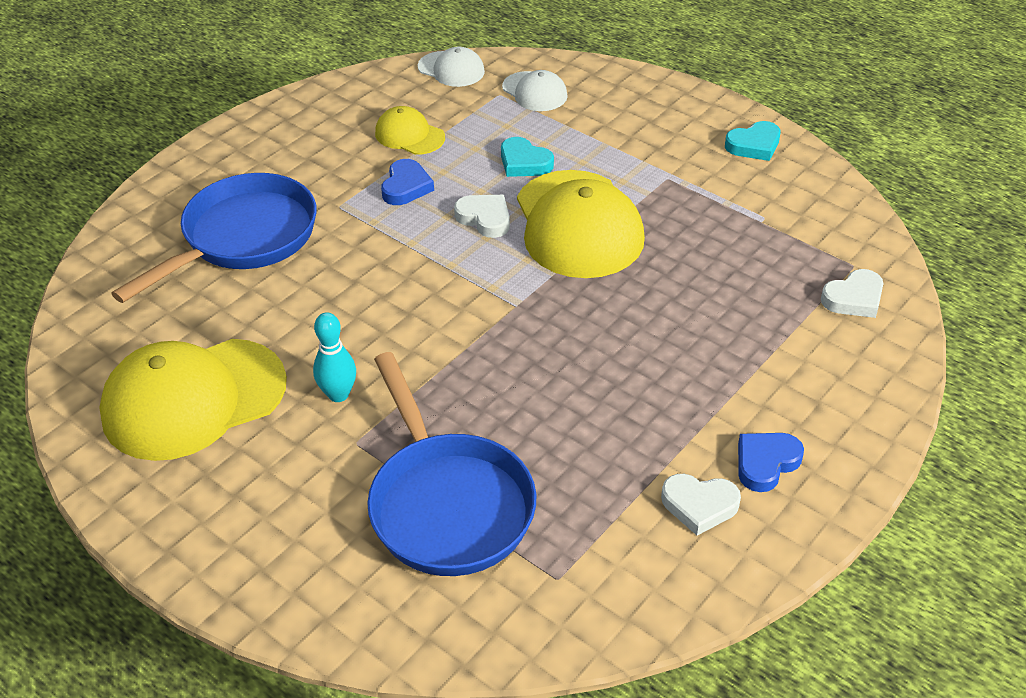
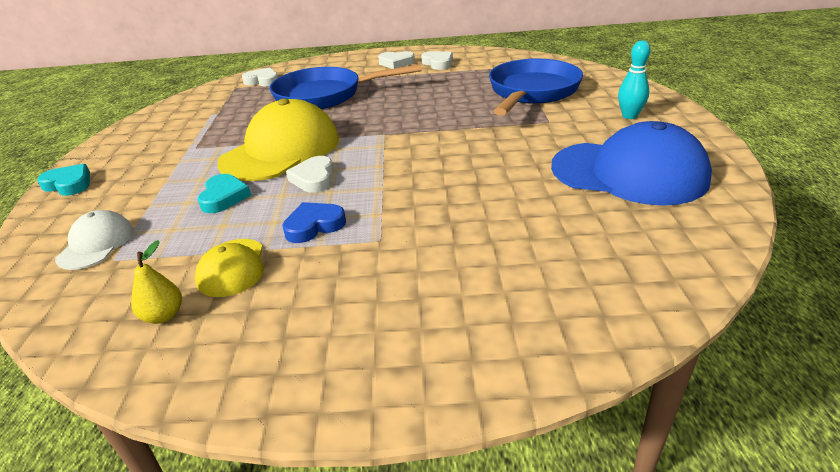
camera: 130 degrees left, 10 degrees down
yellow cap [99,339,287,461] -> blue cap [551,121,712,206]
blue pan [111,173,317,303] -> blue pan moved to [269,64,422,109]
turquoise bowling pin [313,312,356,402] -> turquoise bowling pin moved to [618,40,650,119]
white cap [418,47,485,87] -> none
turquoise heart [725,121,781,161] -> turquoise heart moved to [37,164,90,196]
blue heart [738,433,804,492] -> white heart [378,51,415,69]
none -> yellow pear [131,240,182,324]

